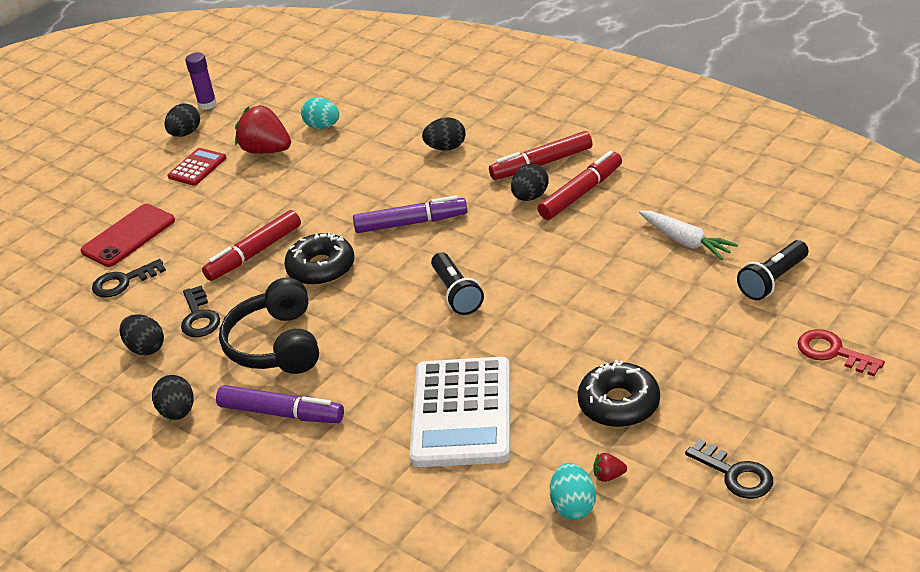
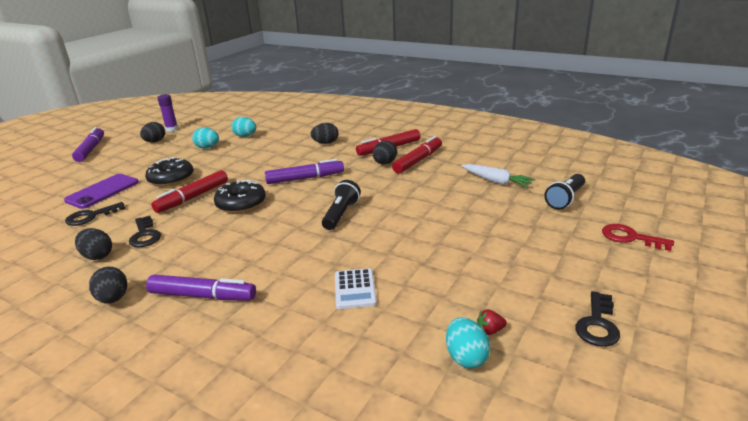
camera: 10 degrees left, 10 degrees down
red phone [80,204,175,267] -> purple phone [64,174,139,209]
red calculator [168,148,226,186] -> none
black headphones [219,278,319,374] -> none
red strawberry [235,105,291,154] -> turquoise egg [192,128,219,148]
white calculator [410,357,510,467] -> white calculator [335,268,377,309], size x0.49
black flashlight [431,252,484,315] -> black flashlight turned 135 degrees counterclockwise [322,180,361,230]
black donut [577,360,660,427] -> black donut moved to [145,157,193,187]
black key [685,439,773,499] -> black key turned 75 degrees clockwise [575,291,620,347]
none -> purple marker [72,127,104,162]

